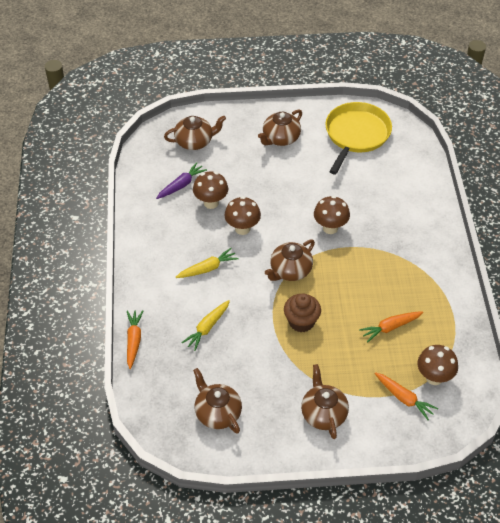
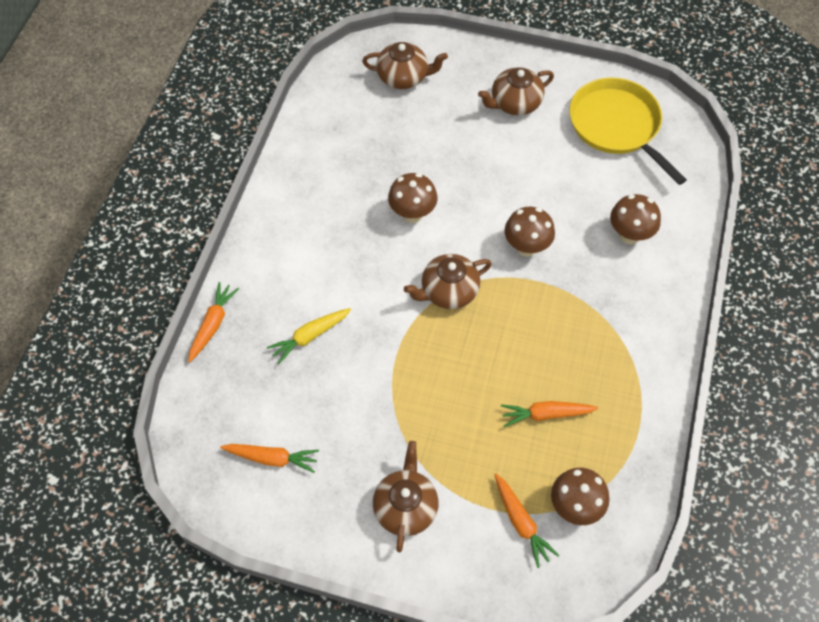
camera: 20 degrees right, 10 degrees up
purple carrot [156,162,207,199] -> none
yellow carrot [176,248,239,278] -> none
brown mushroom [193,172,228,209] -> brown mushroom moved to [610,194,661,244]
brown teapot [193,368,242,434] -> orange carrot [220,444,319,473]
brown cupcake [284,293,321,332] -> none
yellow pan [325,102,392,174] -> yellow pan turned 75 degrees counterclockwise [569,78,687,185]

